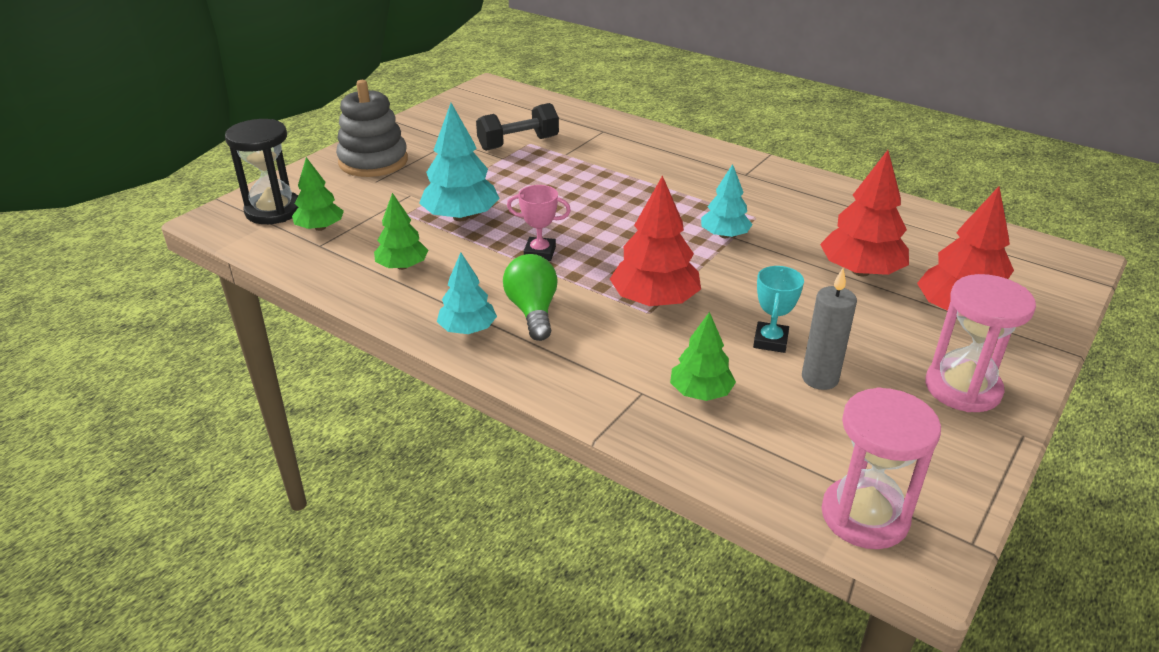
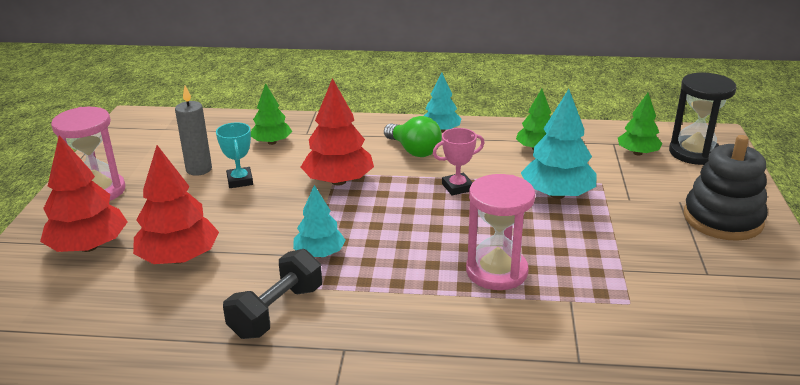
camera: 150 degrees right, 5 degrees down
grey stacking toy [336,80,408,177] -> black stacking toy [684,135,768,241]
black dumbbell [476,103,559,151] -> black dumbbell moved to [223,249,322,339]
pink hourglass [821,387,941,549] -> pink hourglass moved to [466,174,535,290]

